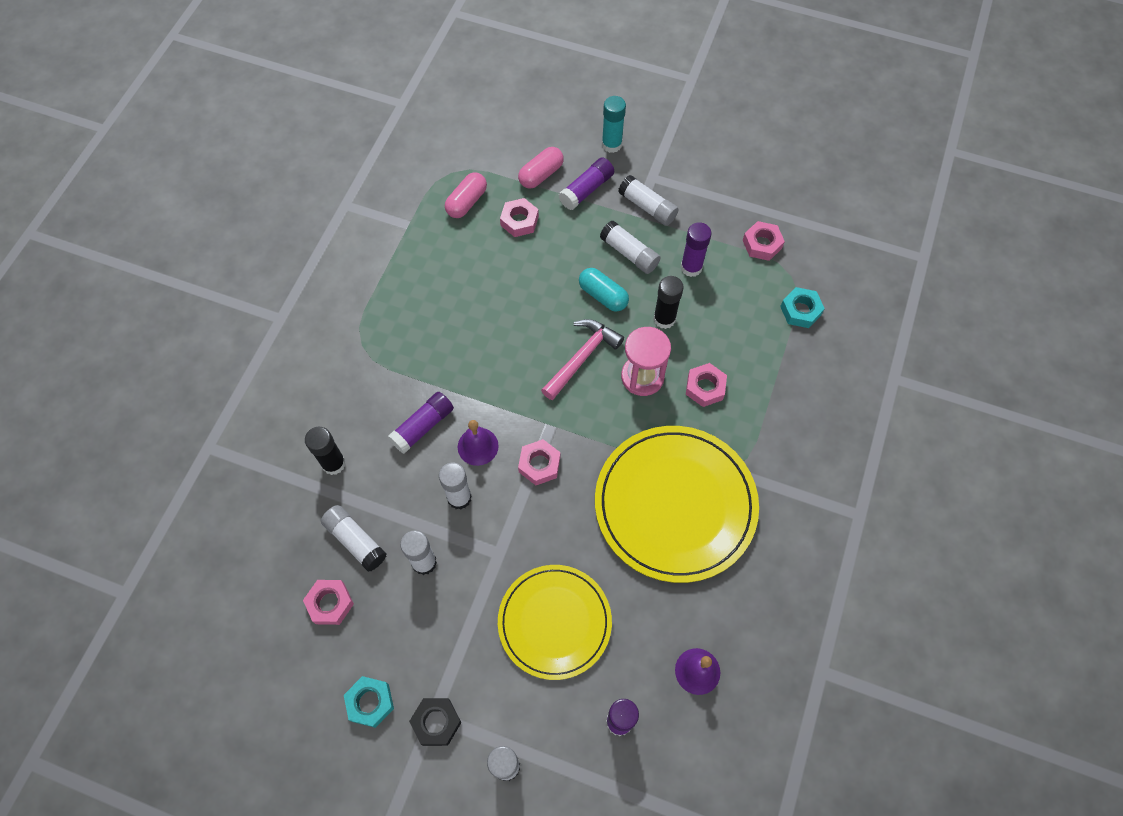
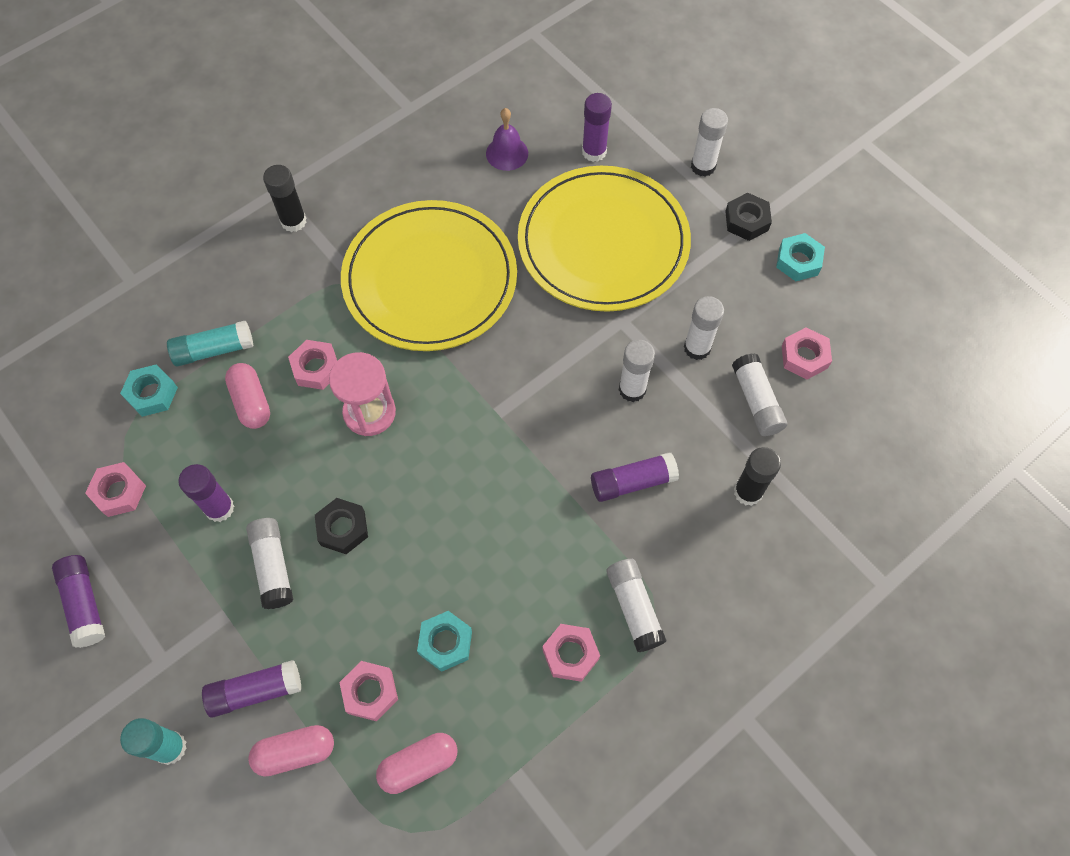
camera: 150 degrees left, 0 degrees up
purple bell [458,420,499,466] -> none
yellow plate [498,565,612,680] -> yellow plate [518,166,691,312], size x1.51
pink nut [518,439,560,485] -> pink nut moved to [542,624,600,682]
pink hammer [541,319,624,400] -> none
turquoise capsule [579,268,629,312] -> black nut [315,498,368,554]
white glue stick [618,175,679,226] -> white glue stick moved to [606,559,667,652]
black glue stick [653,276,684,329] -> black glue stick moved to [263,165,307,232]
none -> purple glue stick [52,555,105,648]
none -> turquoise glue stick [167,321,253,366]
none -> pink capsule [225,363,270,429]
none -> turquoise nut [417,611,472,672]

